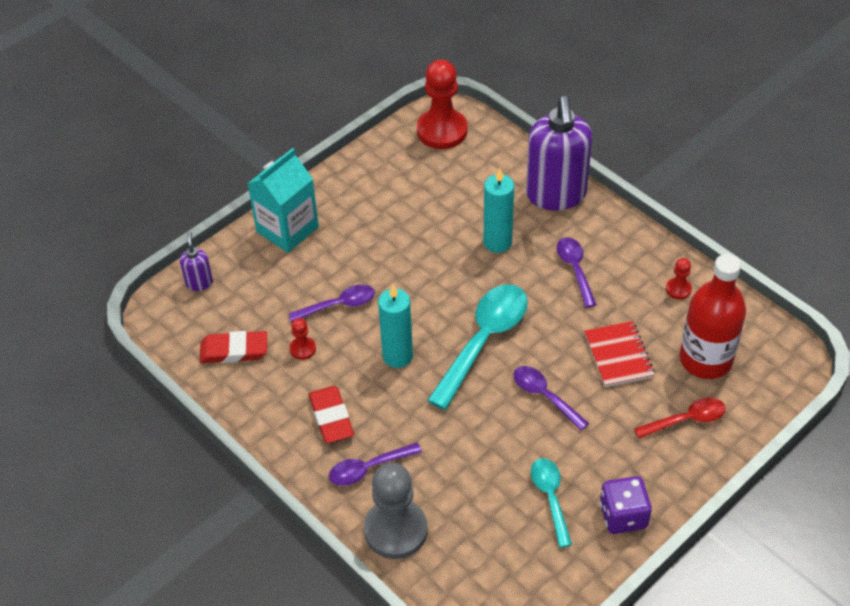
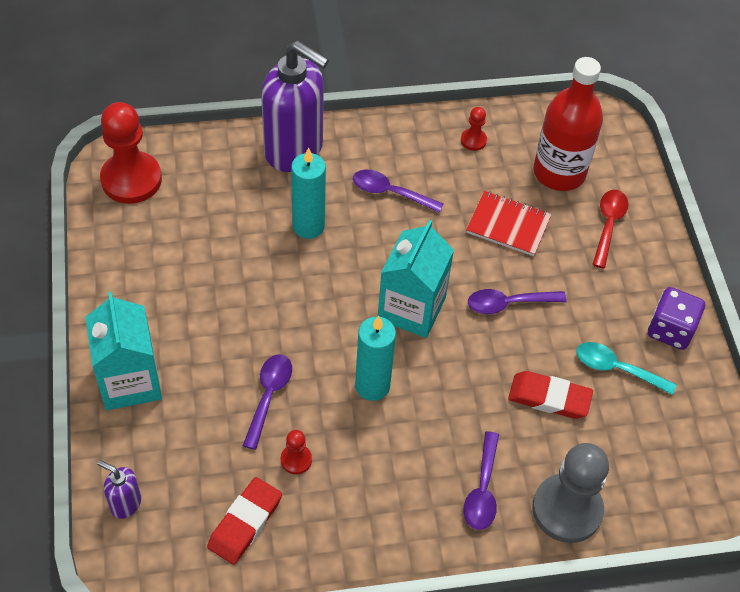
camera: 60 degrees left, 5 degrees up
red eraser [309,386,354,443] -> red eraser moved to [508,371,593,419]
turquoise spoon [427,284,528,410] -> turquoise carton [378,220,454,338]

